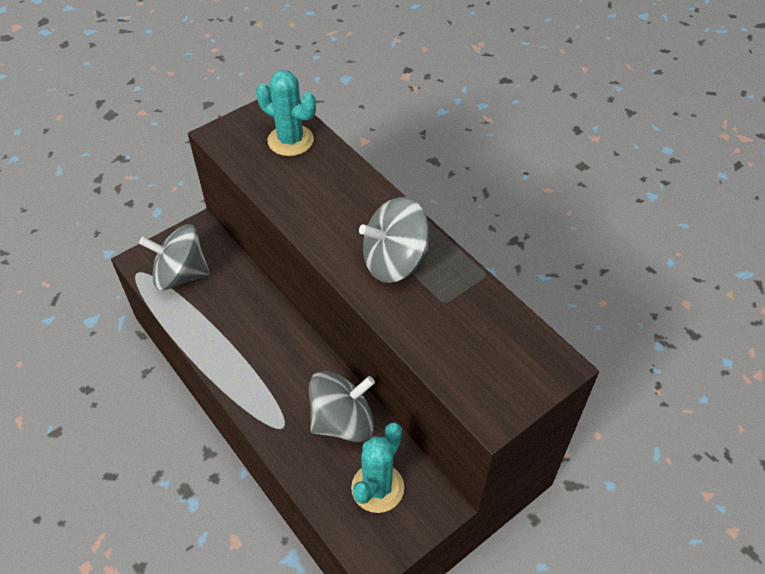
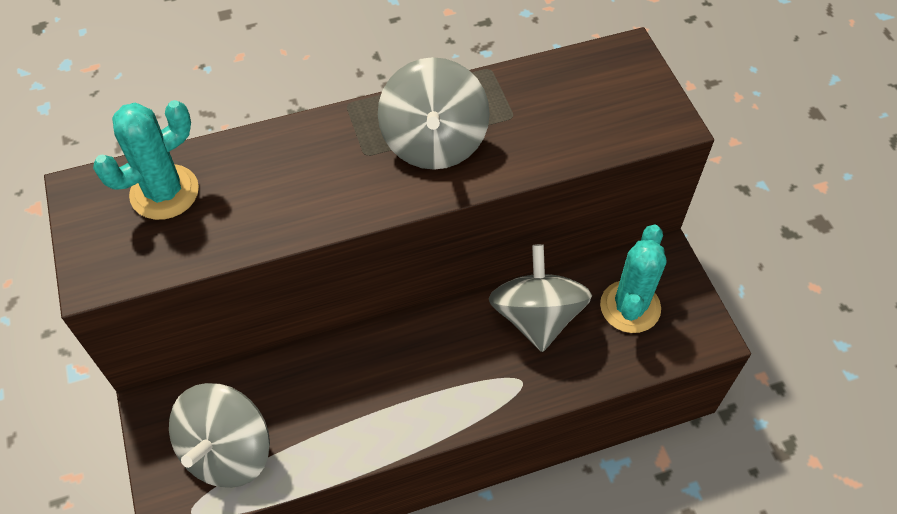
camera: 70 degrees left, 5 degrees up
turquoise cactus [351,423,404,513] -> turquoise cactus turned 60 degrees clockwise [600,224,666,333]

